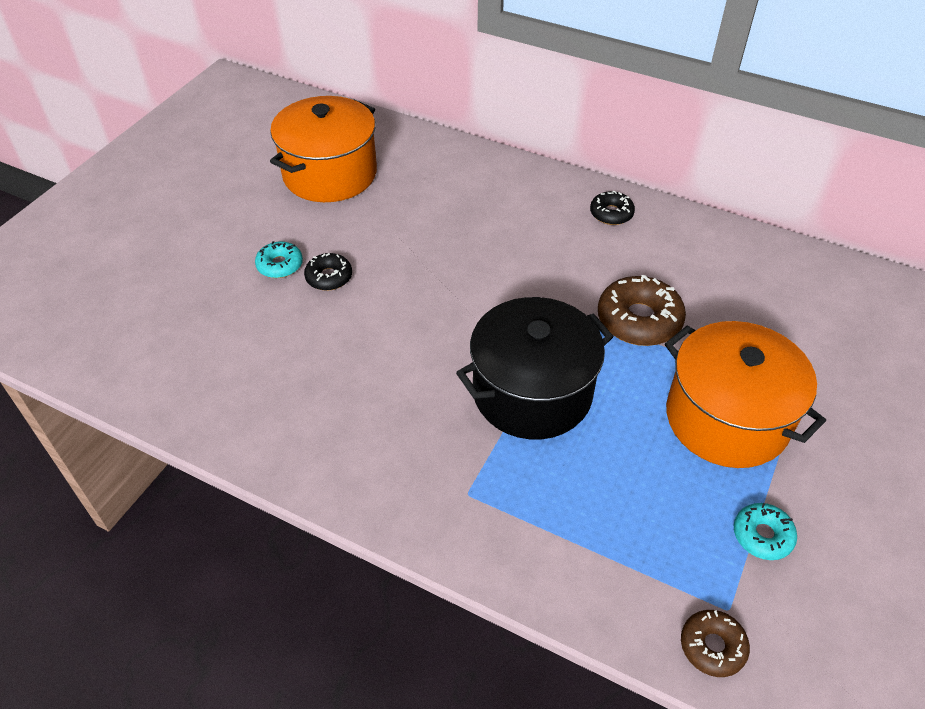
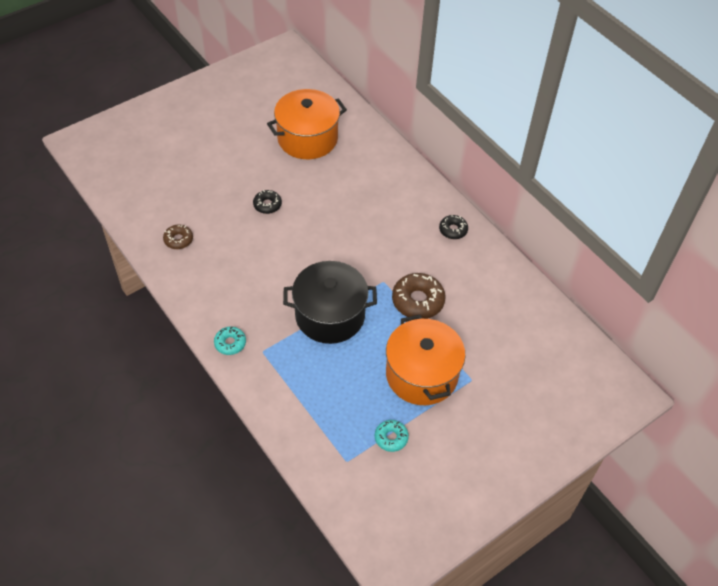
camera: 25 degrees right, 5 degrees up
turquoise donut [255,241,303,278] -> turquoise donut moved to [214,327,246,355]
brown donut [681,610,750,677] -> brown donut moved to [163,224,193,249]

